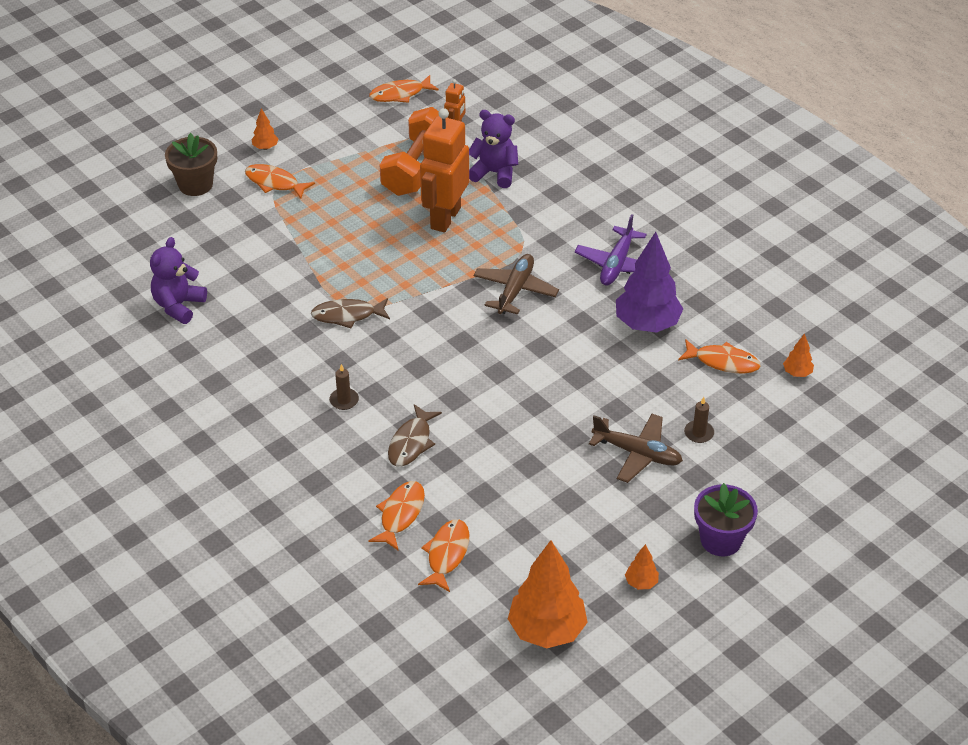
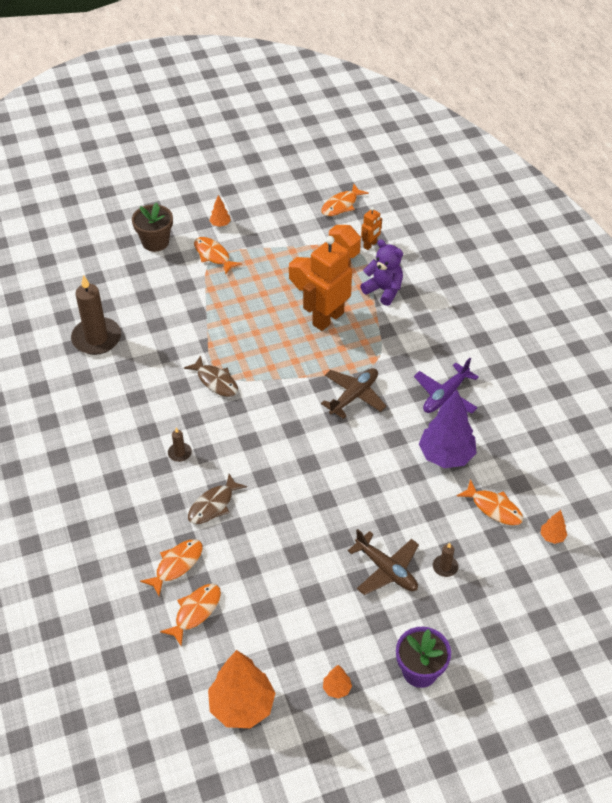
camera: 20 degrees right, 5 degrees up
purple teddy bear [150,237,207,324] -> brown candle [71,275,121,355]
brown fish [311,298,390,328] -> brown fish turned 150 degrees counterclockwise [184,355,238,397]
orange fish [369,75,439,103] -> orange fish turned 45 degrees counterclockwise [321,184,369,216]

